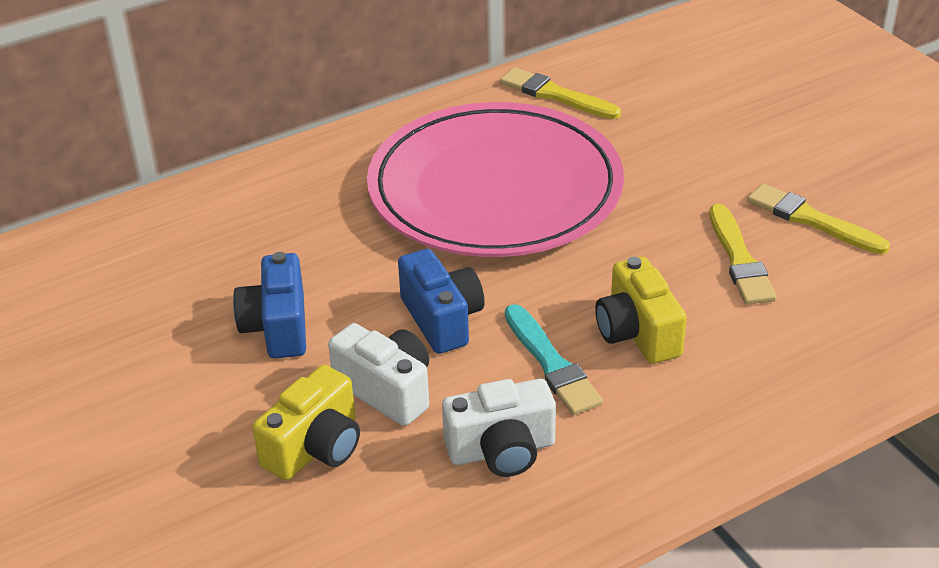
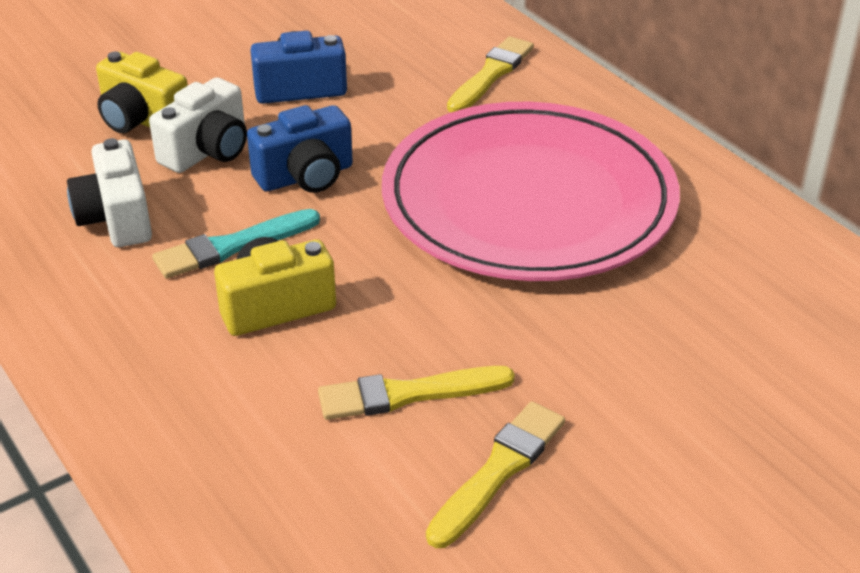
camera: 85 degrees right, 0 degrees up
yellow brush [500,67,621,119] -> yellow brush moved to [447,36,534,112]

